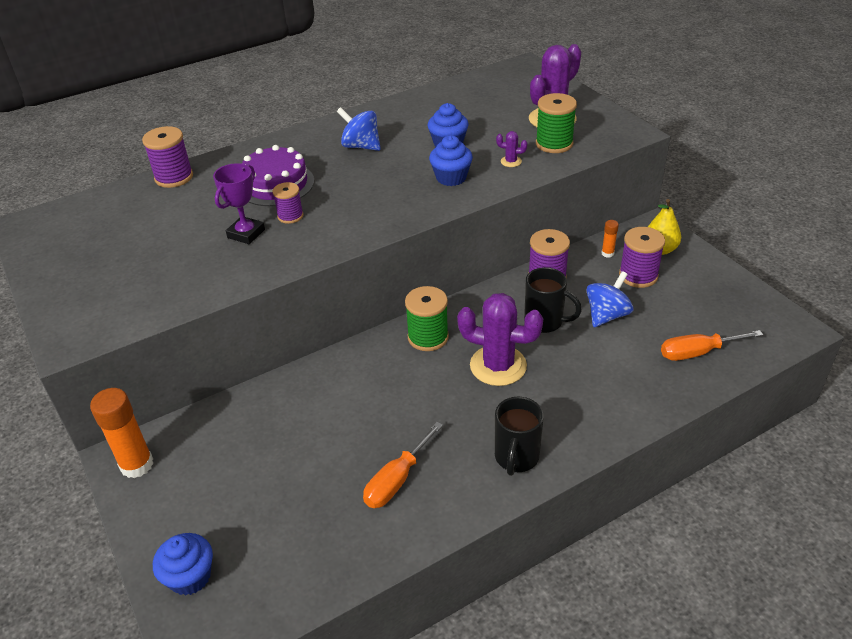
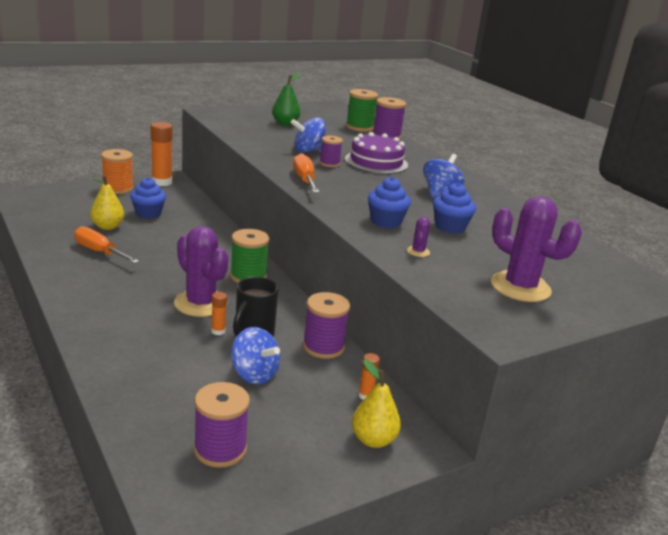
camera: 85 degrees right, 15 degrees down
blue cupcake [153,533,213,596] -> blue cupcake moved to [130,178,166,219]
purple trophy [213,163,265,244] -> blue spinning top [291,117,326,153]
purple cactus [457,293,543,386] -> purple cactus turned 60 degrees counterclockwise [174,226,228,317]
black mug [495,397,544,476] -> none
green spool [536,93,577,153] -> green spool moved to [346,89,378,132]
purple spool [619,227,665,288] -> purple spool moved to [194,382,250,468]
orange screwdriver [661,330,763,361] -> orange screwdriver moved to [293,153,319,193]
none -> yellow pear [90,175,124,230]
none -> orange spool [101,149,134,194]
none -> orange glue stick [211,292,227,335]
none -> green pear [272,73,301,125]

